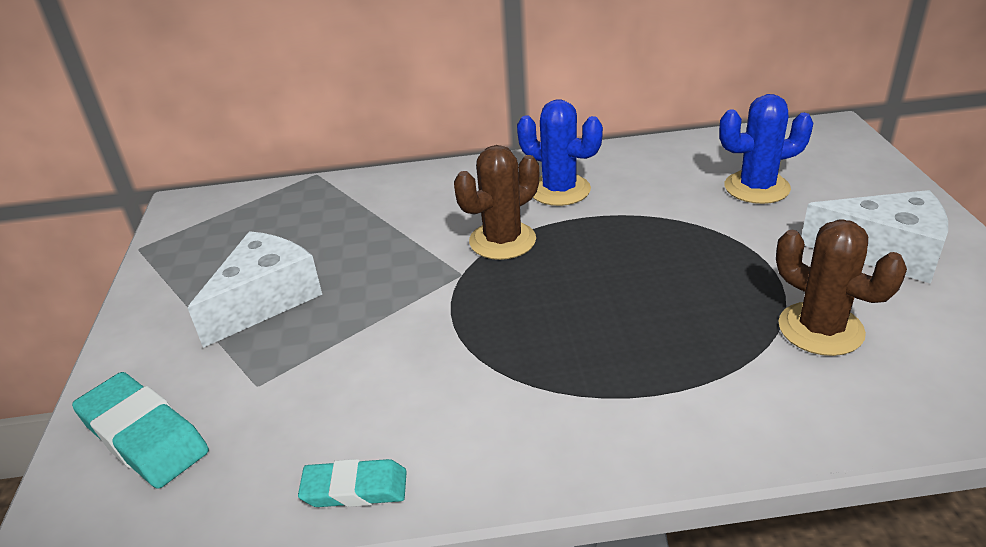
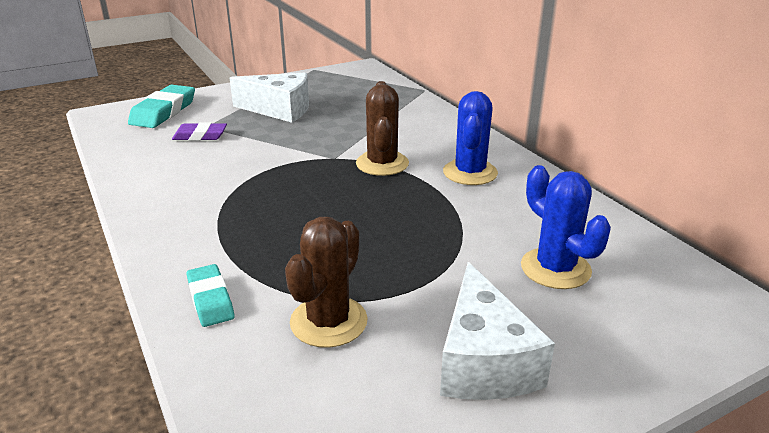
camera: 65 degrees right, 5 degrees down
turquoise eraser [298,459,407,507] -> turquoise eraser moved to [187,264,234,327]
brown cactus [454,145,539,260] -> brown cactus turned 60 degrees clockwise [356,81,409,176]
none -> purple eraser [172,122,227,141]

